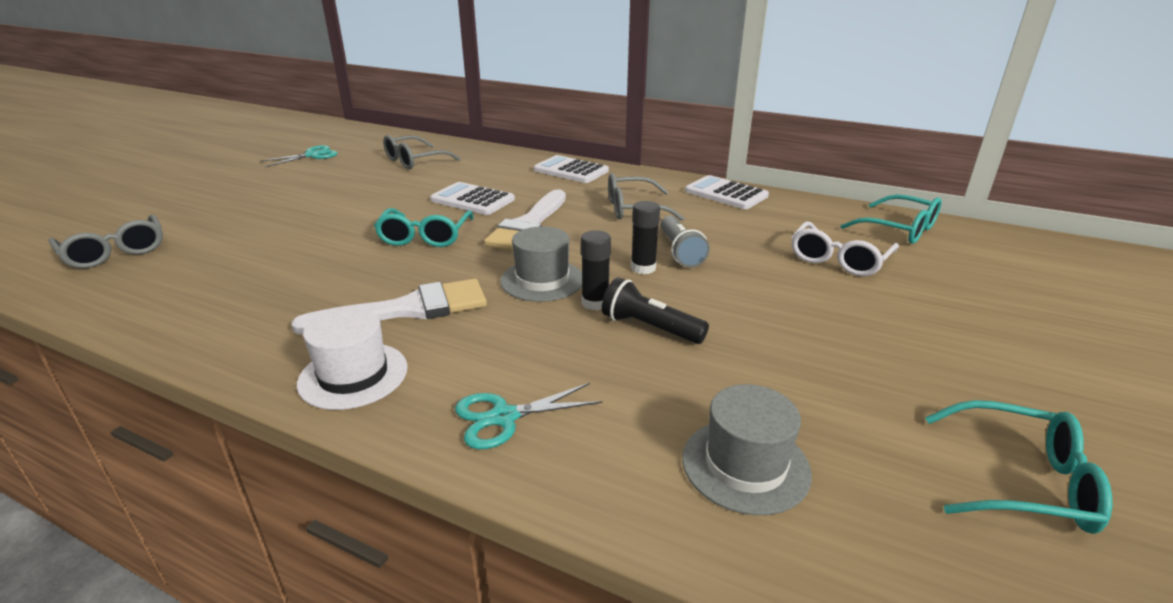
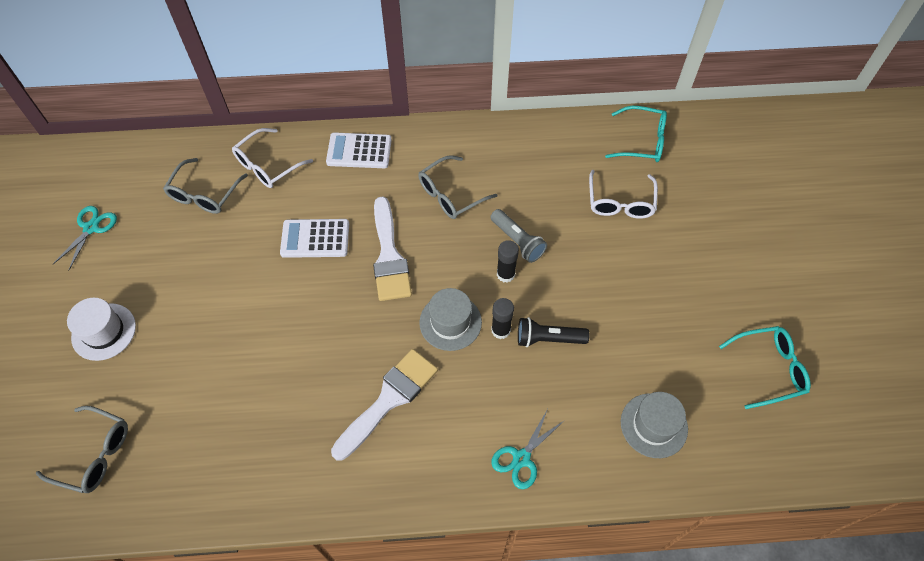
camera: 30 degrees left, 30 degrees up
white hat [297,308,408,410] -> white hat moved to [67,298,136,361]
turquoise glasses [374,208,474,247] -> none
white calculator [685,175,769,209] -> none
none -> white glasses [232,128,313,188]

